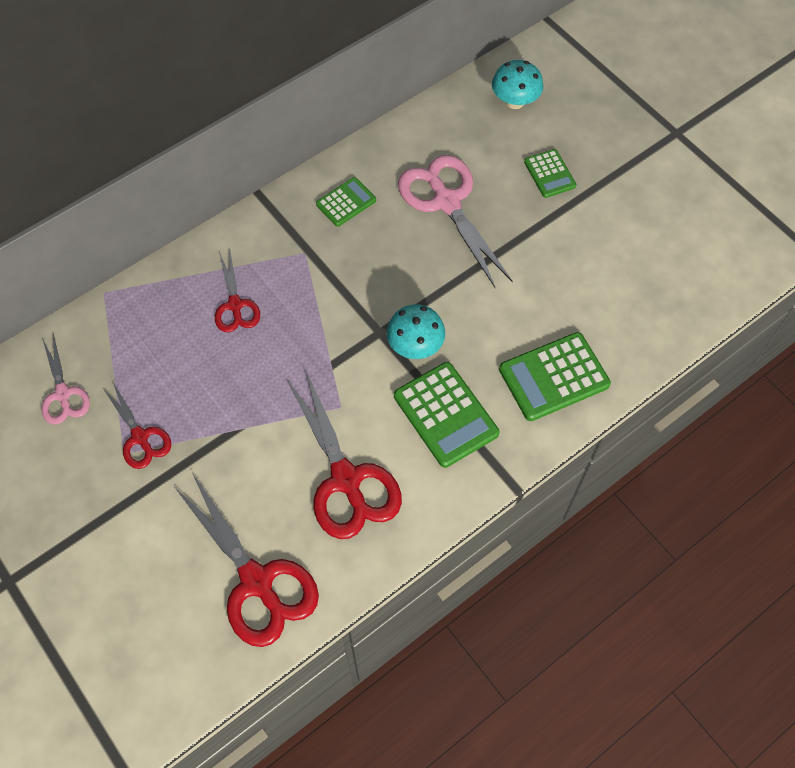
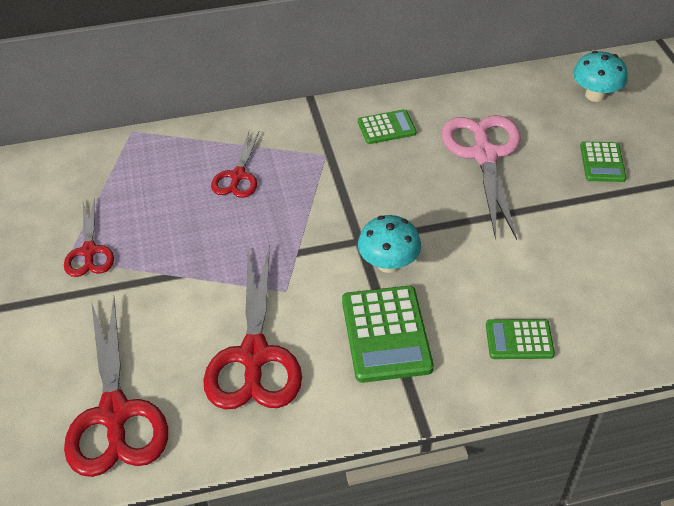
camera: 25 degrees right, 15 degrees down
pink scissors [42,334,90,424] -> none
green calculator [499,332,611,421] -> green calculator [486,319,555,359], size x0.59

